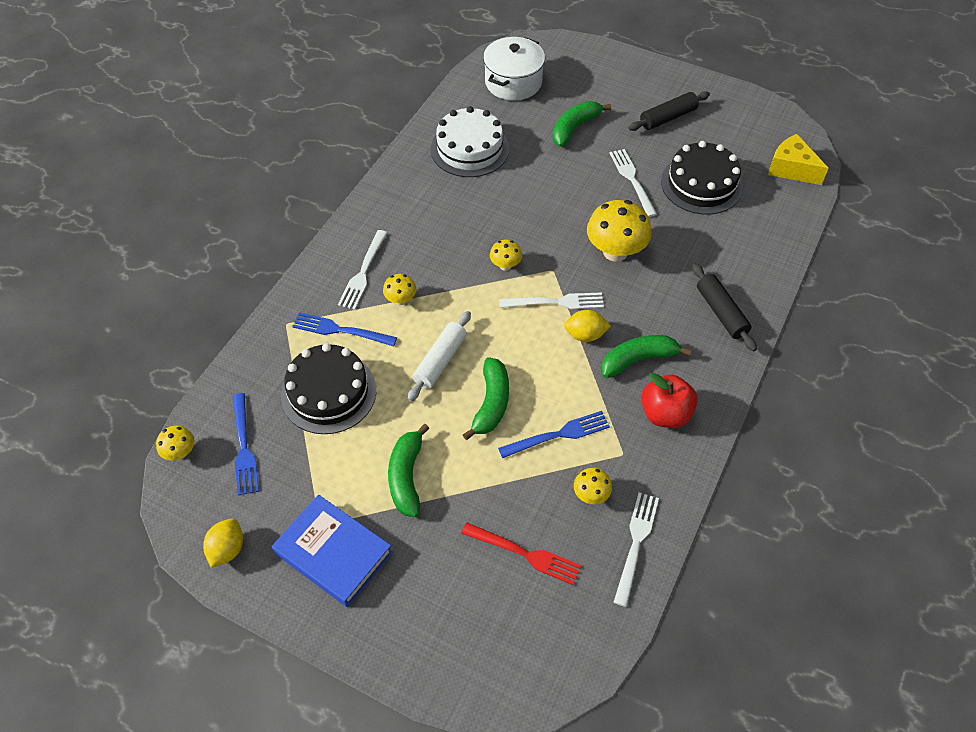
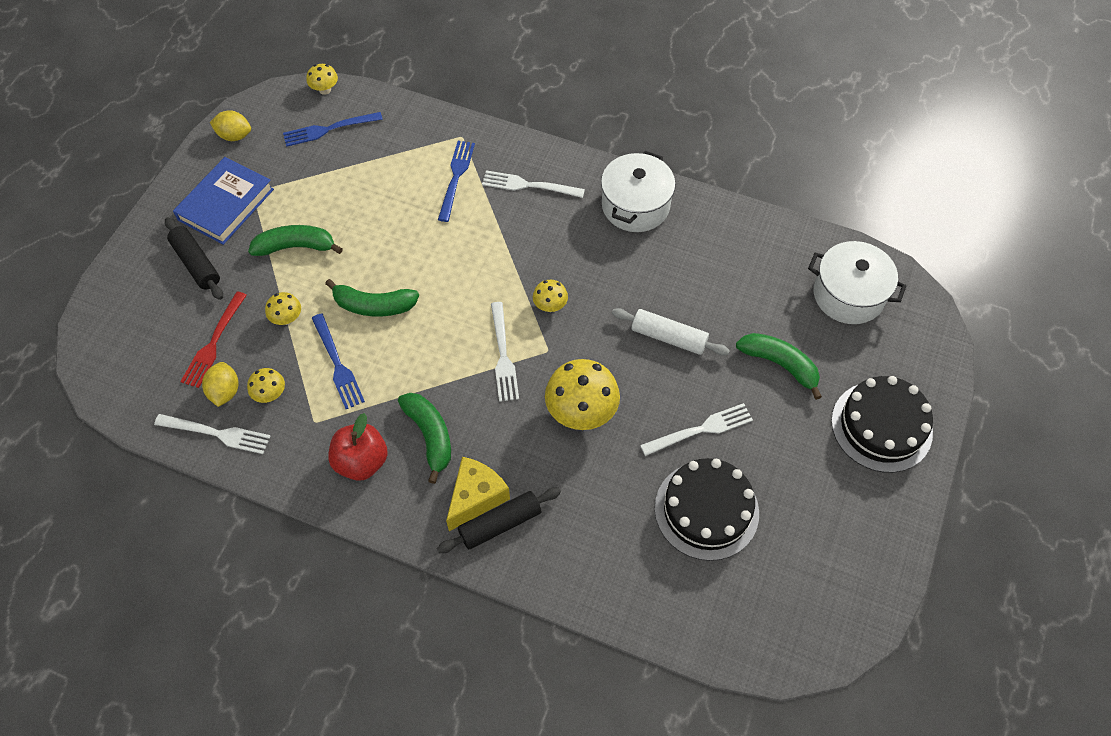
camera: 85 degrees right, 5 degrees up
black cake [281,343,376,434] -> black cake moved to [831,376,933,473]
yellow mushroom [383,274,416,305] -> yellow mushroom moved to [265,292,301,325]
white rolling pin [407,311,471,402] -> white rolling pin moved to [612,308,730,356]
white cake [431,106,509,177] -> none
yellow lemon [564,310,611,342] -> yellow lemon moved to [202,362,239,407]
black rolling pin [628,91,710,131] -> black rolling pin moved to [165,217,223,300]
yellow cheese [768,134,828,185] -> yellow cheese moved to [446,457,510,531]
none -> white pot [601,151,676,232]

